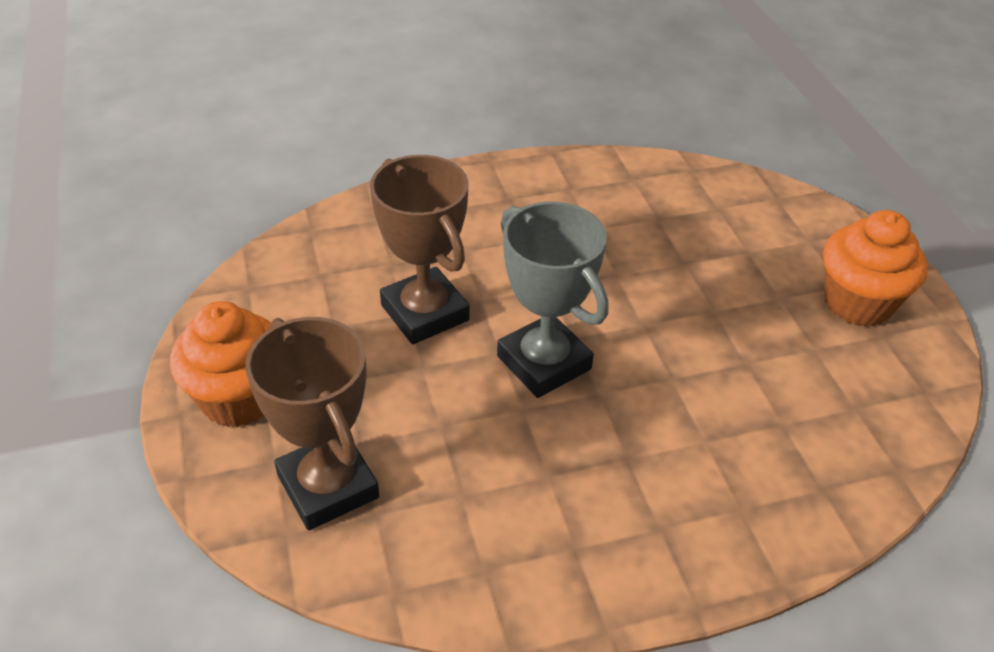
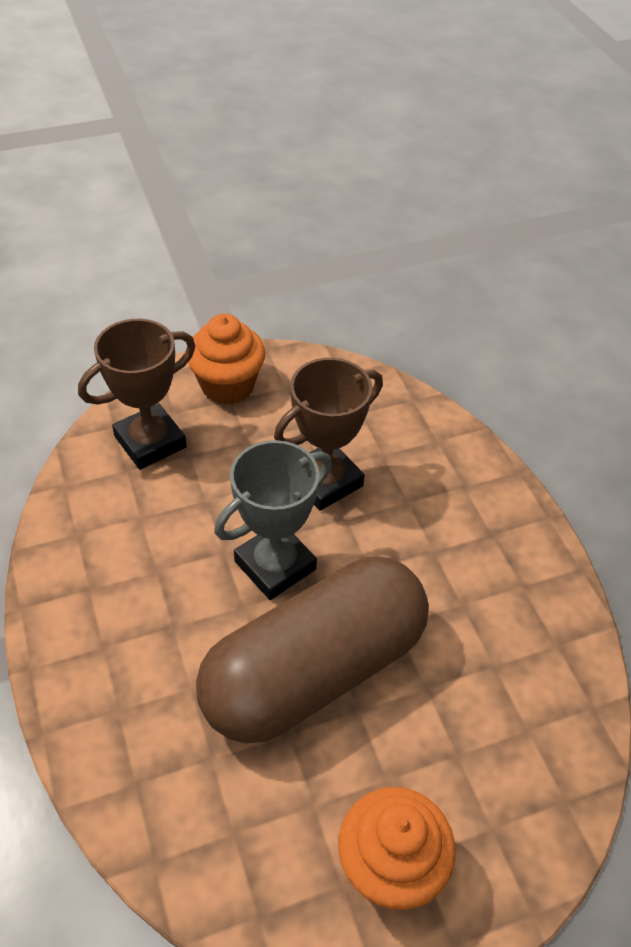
camera: 85 degrees right, 5 degrees up
none -> brown capsule [196,557,429,743]

